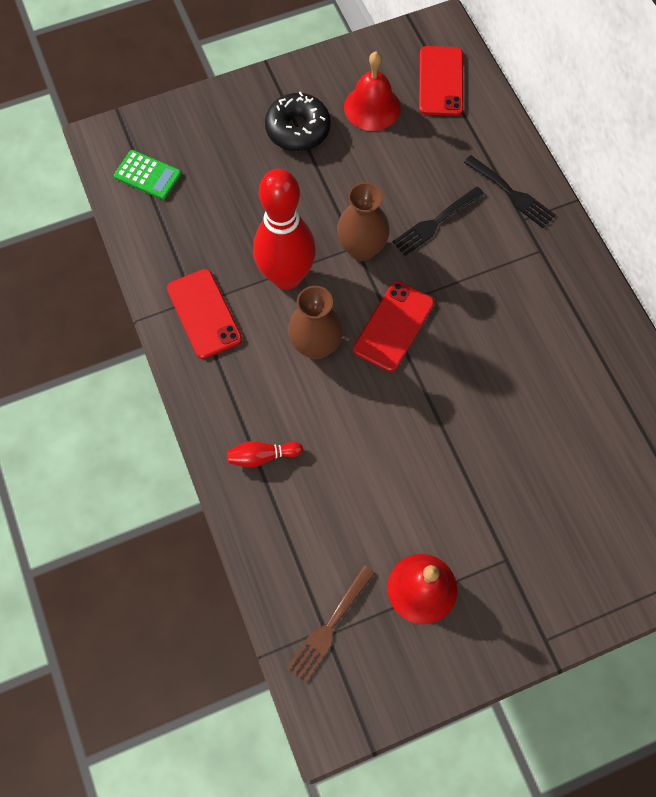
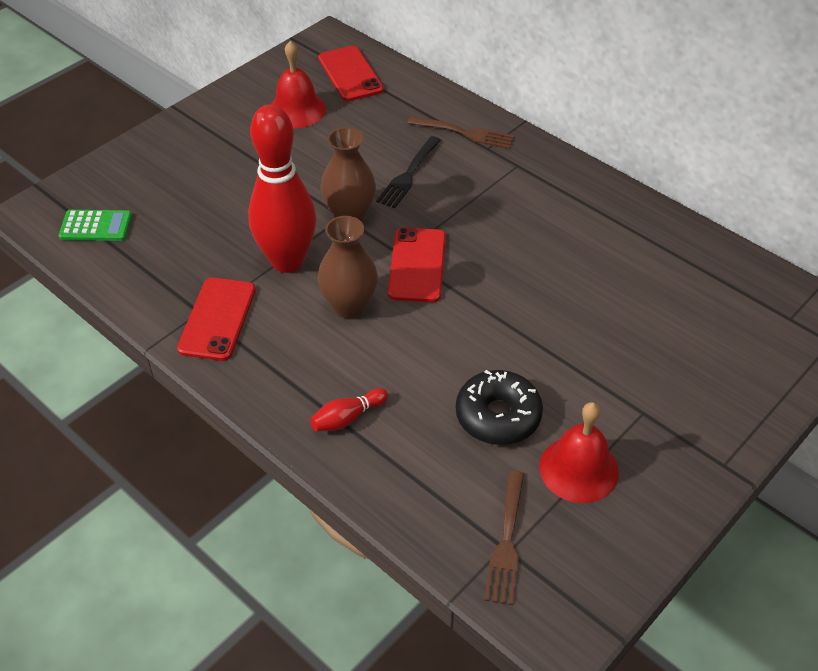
camera: 25 degrees left, 20 degrees down
red phone [167,269,242,359] -> red phone turned 60 degrees clockwise [177,277,256,361]
black donut [265,91,331,151] -> black donut moved to [456,370,543,445]
black fork [464,155,556,228] -> brown fork [407,116,514,149]

